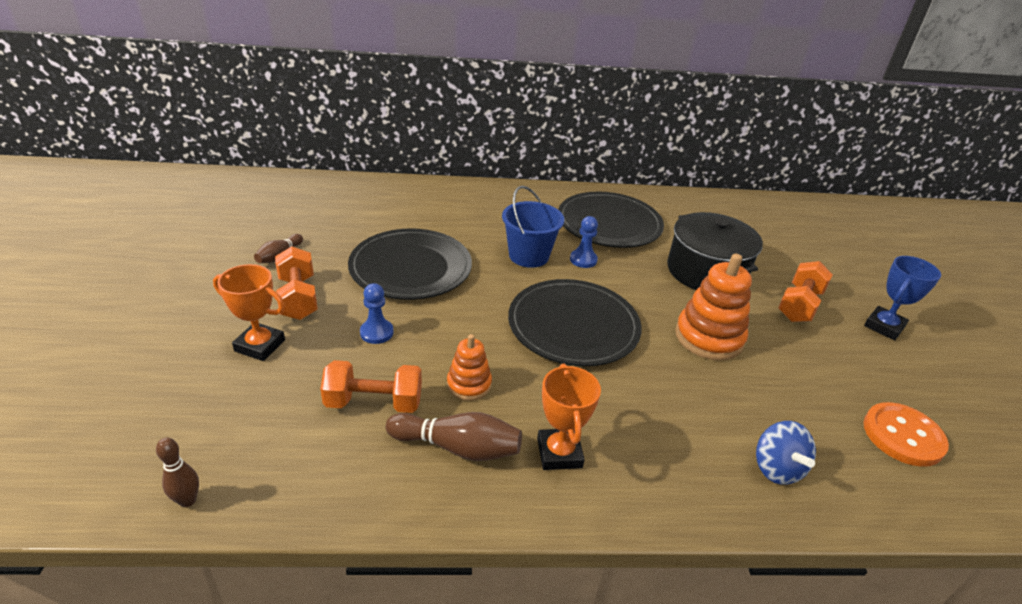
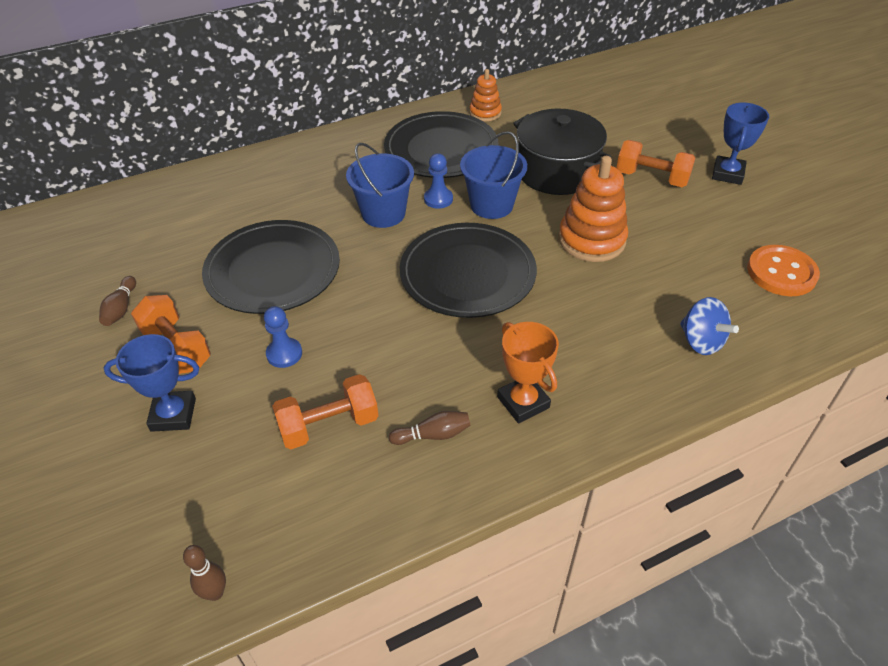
camera: 20 degrees left, 10 degrees up
orange trophy [213,264,285,361] -> blue trophy [104,334,200,432]
brown bowling pin [386,412,522,461] -> brown bowling pin [389,411,471,445], size x0.60
orange stacking toy [447,334,492,401] -> orange stacking toy moved to [469,69,502,122]
orange dumbbell [778,261,833,322] -> orange dumbbell turned 75 degrees counterclockwise [616,140,696,187]
none -> blue bucket [460,131,527,219]

